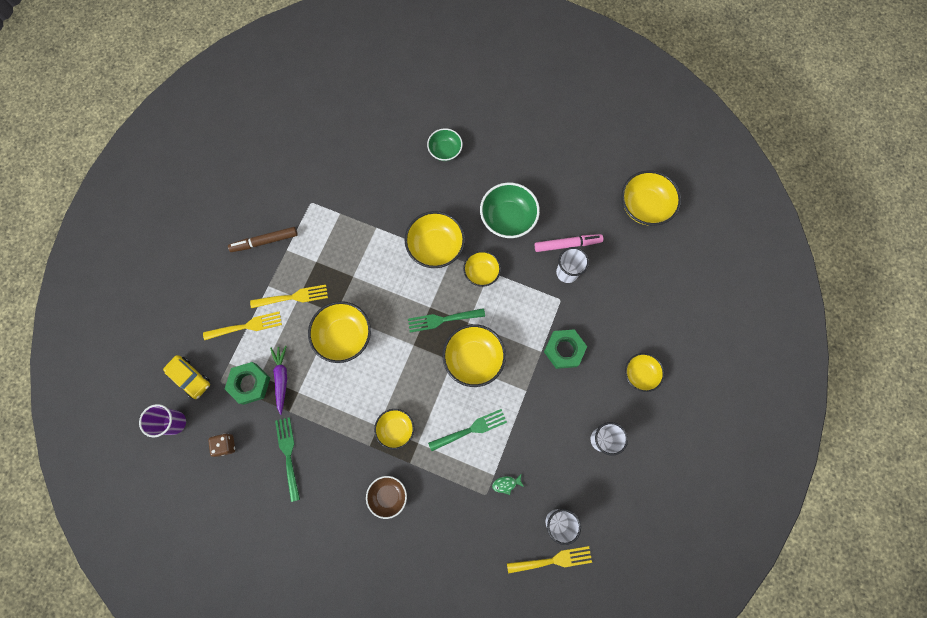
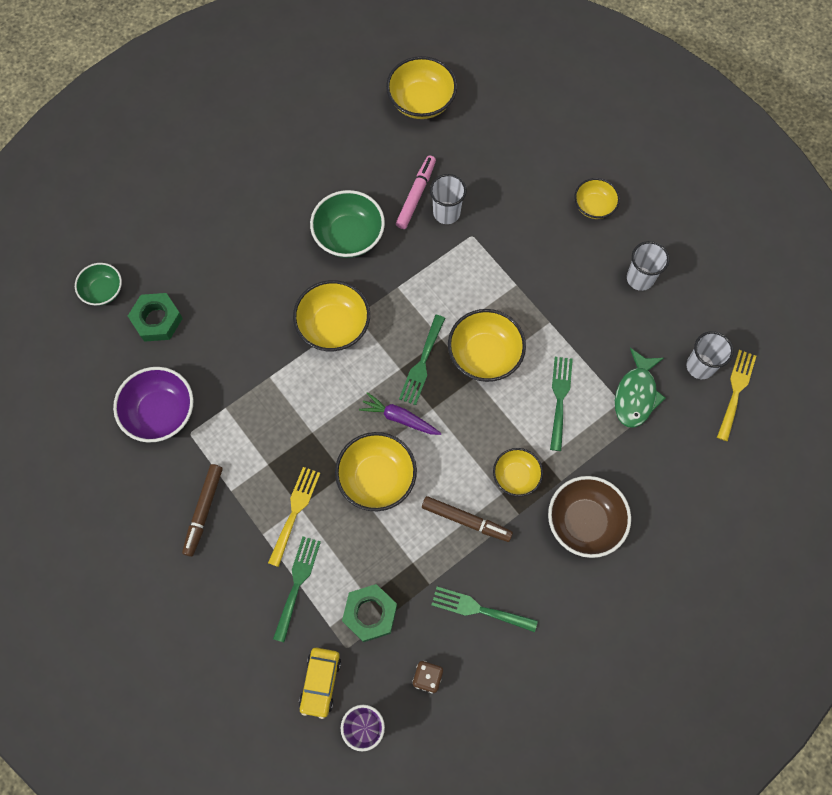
camera: 60 degrees left, 5 degrees down
yellow car [163,355,210,399] -> yellow car turned 120 degrees clockwise [299,647,341,719]
yellow fork [203,312,282,340] -> green fork [273,536,321,642]
purple carrot [270,346,287,415] -> purple carrot moved to [359,392,442,435]
brown bowl [366,476,407,519] -> brown bowl [548,476,631,558], size x1.61
green bowl [427,128,463,161] -> green bowl moved to [75,263,122,306]
yellow bowl [463,251,501,287] -> none
green fish [492,474,524,495] -> green fish [615,348,665,428], size x2.19
green nut [544,329,587,369] -> green nut moved to [128,293,183,342]
none -> purple bowl [113,367,193,442]
none -> brown marker [422,496,513,542]

